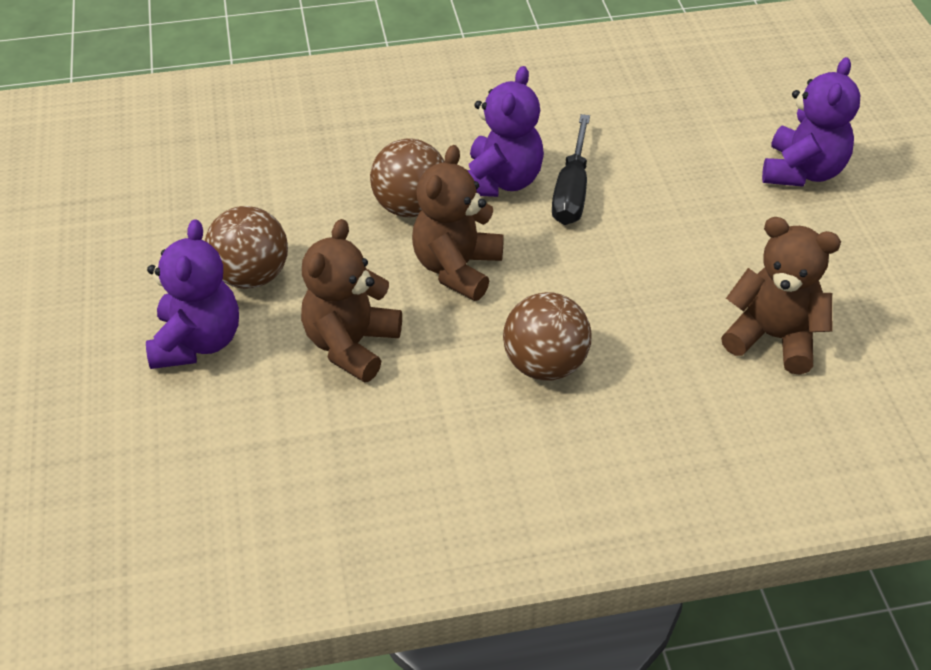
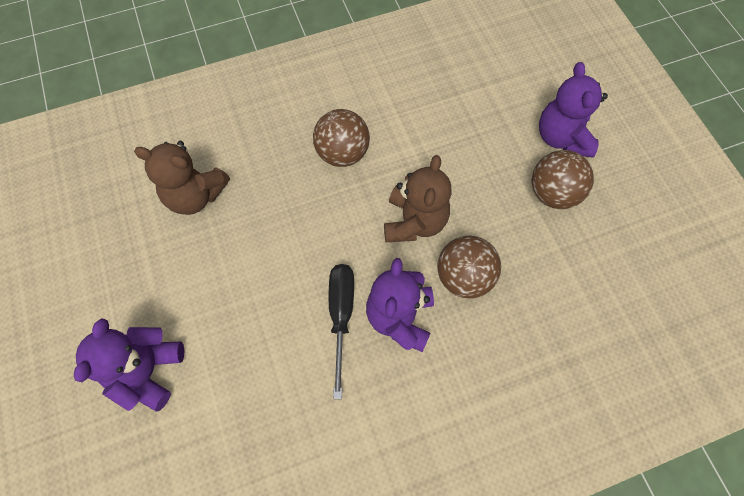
camera: 170 degrees right, 20 degrees up
brown teddy bear [301,219,402,382] -> none

